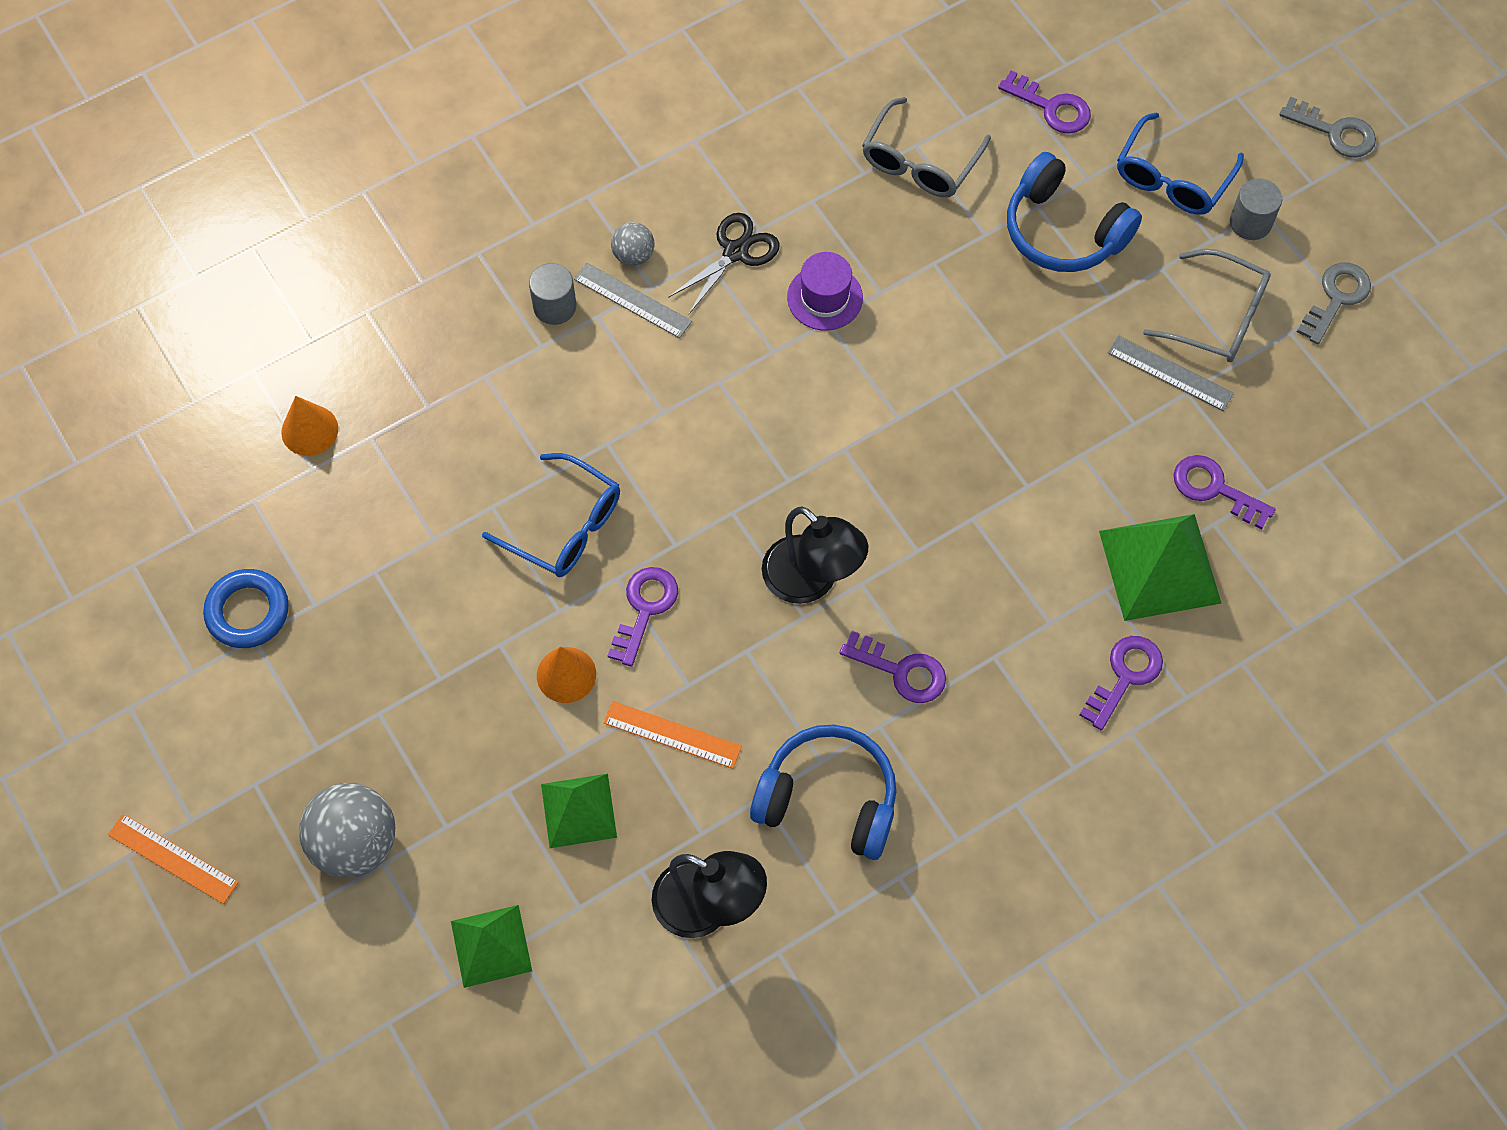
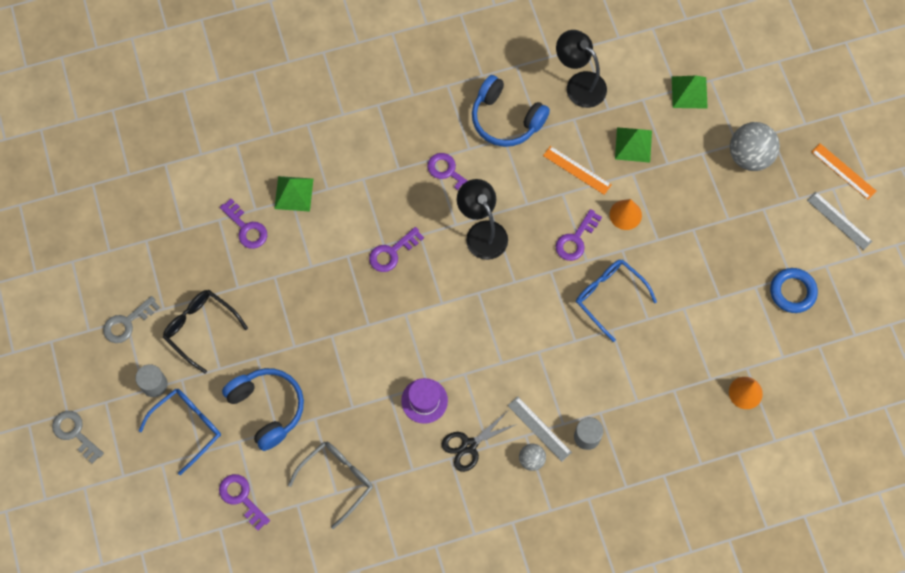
camera: 165 degrees left, 5 degrees up
purple key [1079,636,1163,730] -> purple key moved to [369,227,424,272]
green pyramid [1099,514,1222,621] -> green pyramid [274,176,313,211], size x0.65
grey ruler [1108,335,1234,411] -> grey ruler moved to [807,192,872,250]
grey glasses [1143,249,1271,362] -> black glasses [163,290,248,374]

